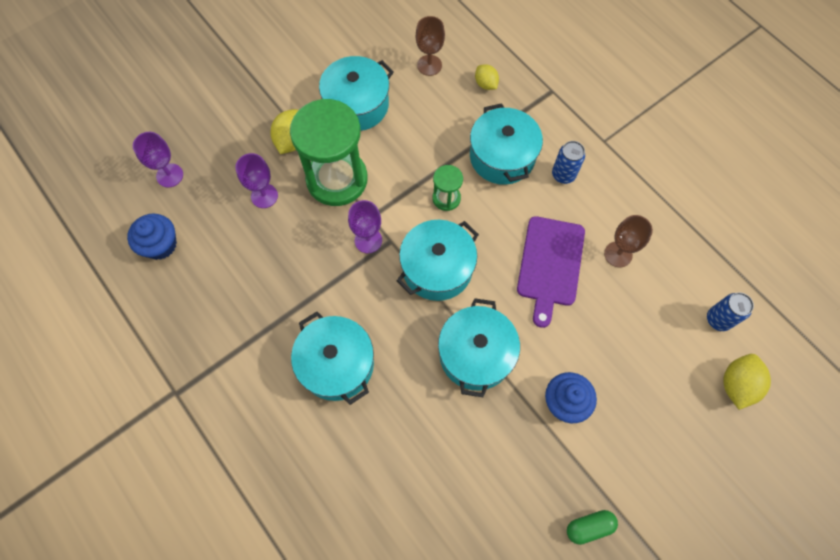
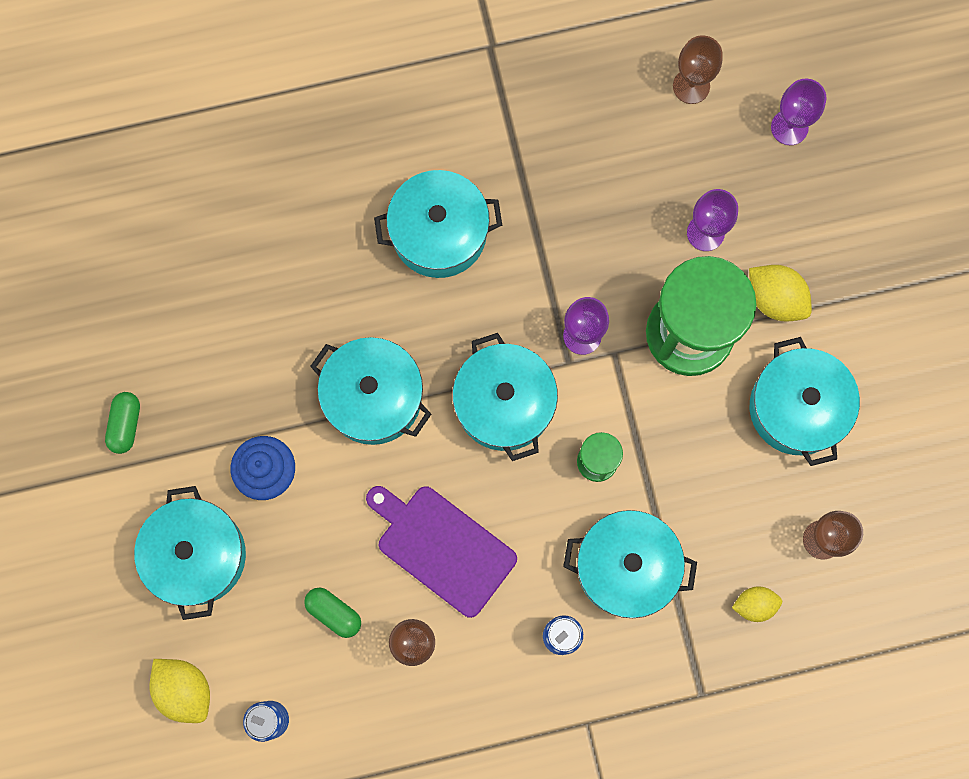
camera: 115 degrees right, 10 degrees up
blue cupcake [127,213,177,260] -> brown goblet [673,35,723,104]
none -> turquoise pot [134,486,246,620]
none -> green capsule [304,588,361,638]

